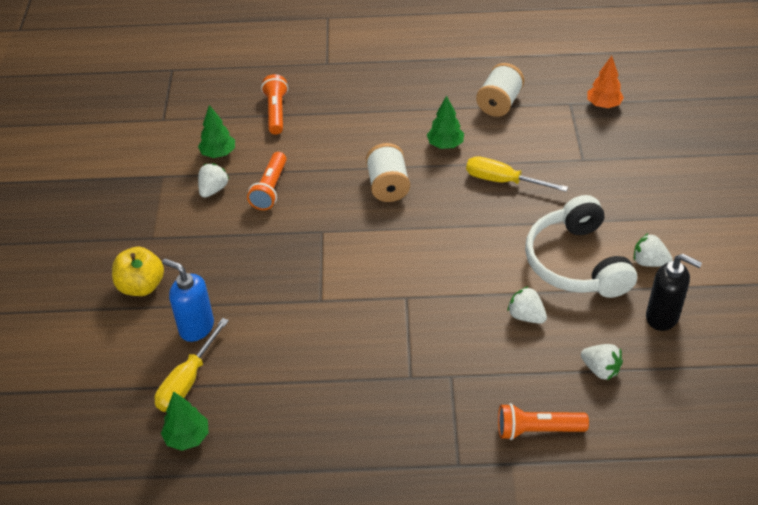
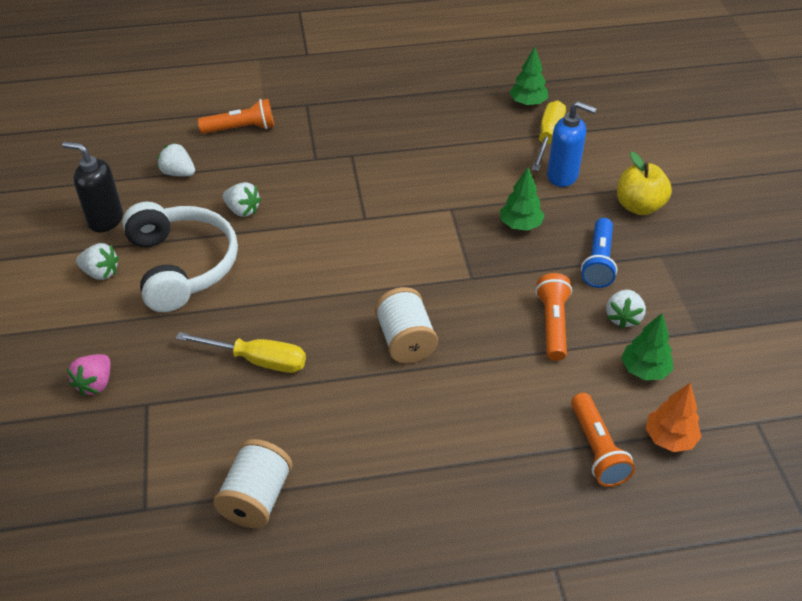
camera: 170 degrees right, 0 degrees up
green tree [427,95,464,149] -> green tree moved to [500,168,545,231]
orange tree [587,56,624,108] -> orange tree moved to [646,383,701,452]
none -> pink strawberry [67,354,111,396]
none -> blue flashlight [581,218,617,288]

